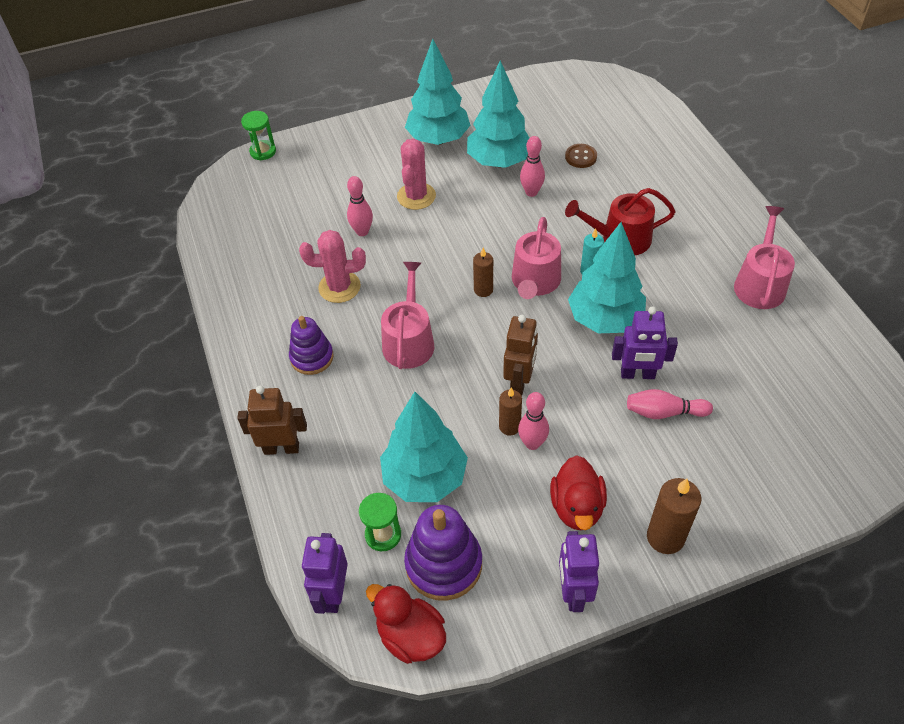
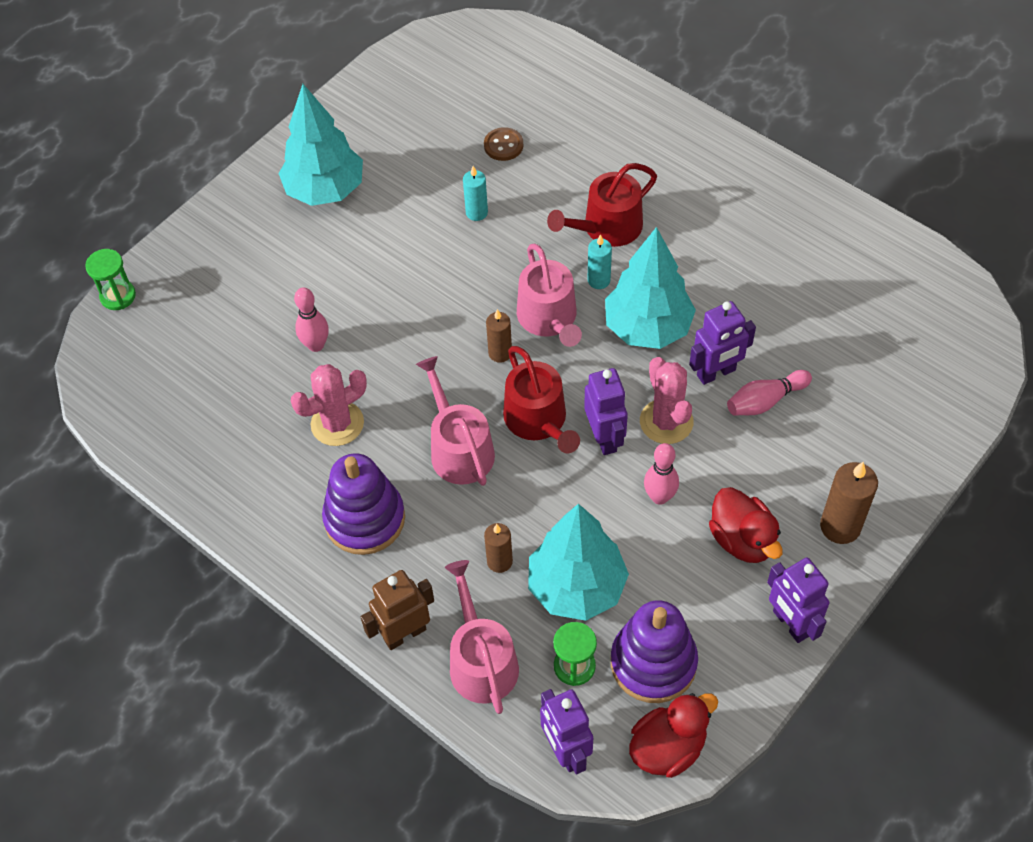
camera: 30 degrees left, 5 degrees up
purple stacking toy [289,316,334,375] -> purple stacking toy [322,453,405,555], size x1.50
red duck [366,584,446,664] -> red duck turned 135 degrees clockwise [629,693,718,778]
pink cactus [397,138,436,210] -> pink cactus moved to [640,357,694,444]
turquoise tree [467,60,530,168] -> none
brown candle [499,388,522,436] -> brown candle moved to [484,523,513,573]
brown robot [503,315,538,396] -> purple robot [584,368,628,455]
pink bowling pin [520,136,545,197] -> turquoise candle [463,166,488,221]
pink watering can [734,206,795,309] -> pink watering can moved to [445,560,519,714]
none -> red watering can [503,346,580,453]

